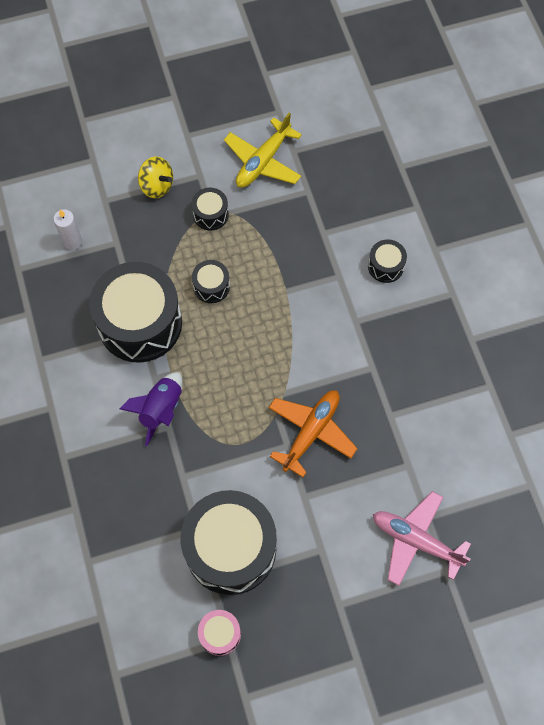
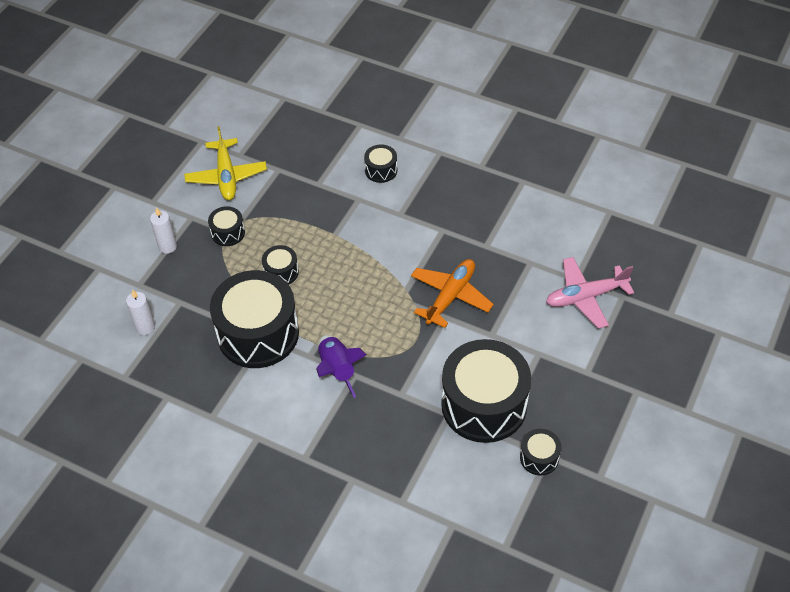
camera: 45 degrees left, 15 degrees down
yellow spinning top [138,157,173,198] -> white candle [150,207,177,254]
pink drum [198,610,241,656] -> black drum [520,429,561,476]
orange plane [268,390,358,477] -> orange plane turned 45 degrees clockwise [411,259,494,328]

